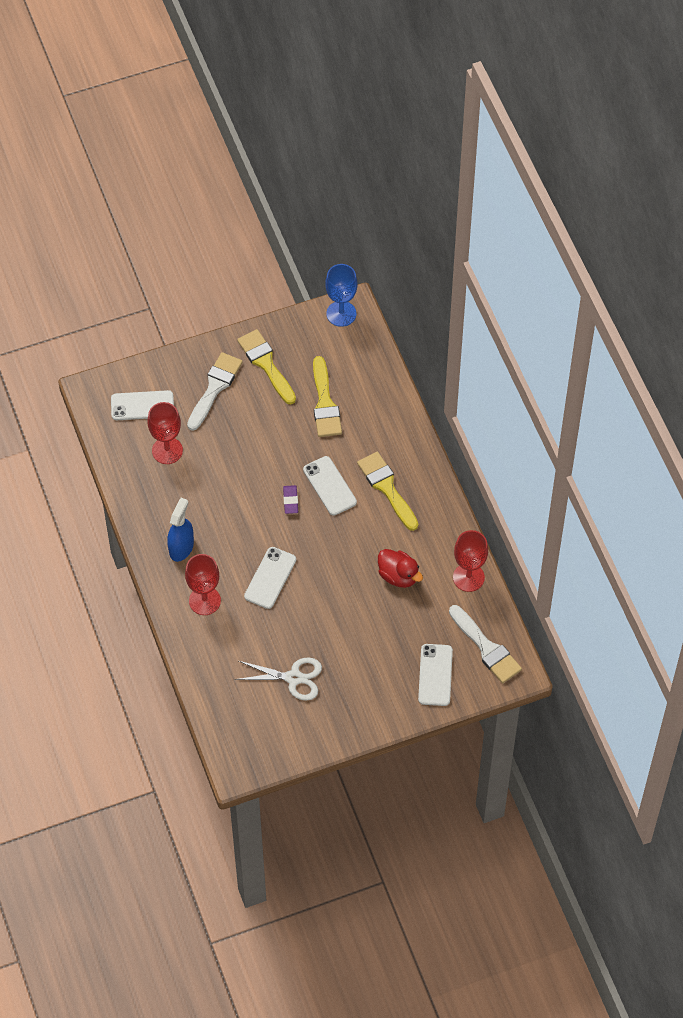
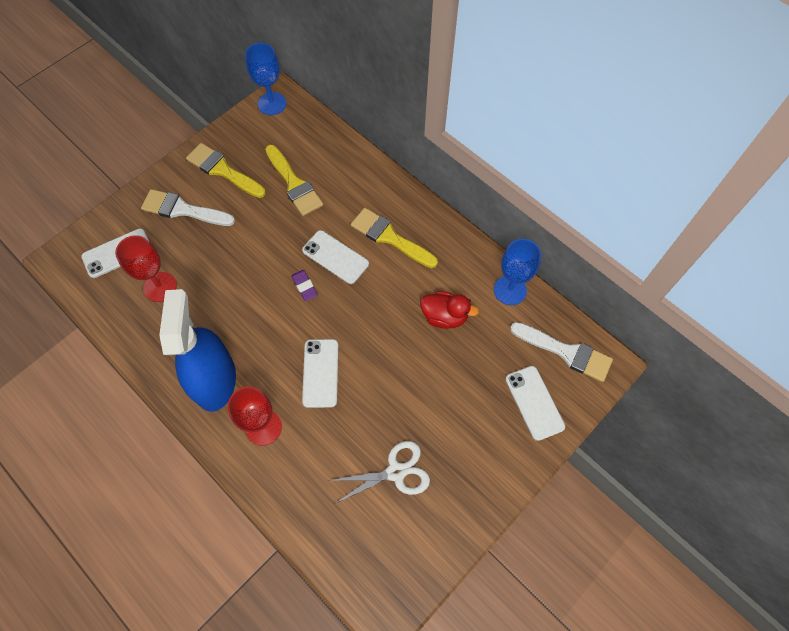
camera: 25 degrees left, 5 degrees up
blue spray bottle [167,498,194,562] -> blue spray bottle [159,289,236,412], size x1.74
white brush [187,352,243,431] -> white brush turned 75 degrees counterclockwise [141,189,235,226]
red goblet [453,530,488,592] -> blue goblet [494,239,541,305]

